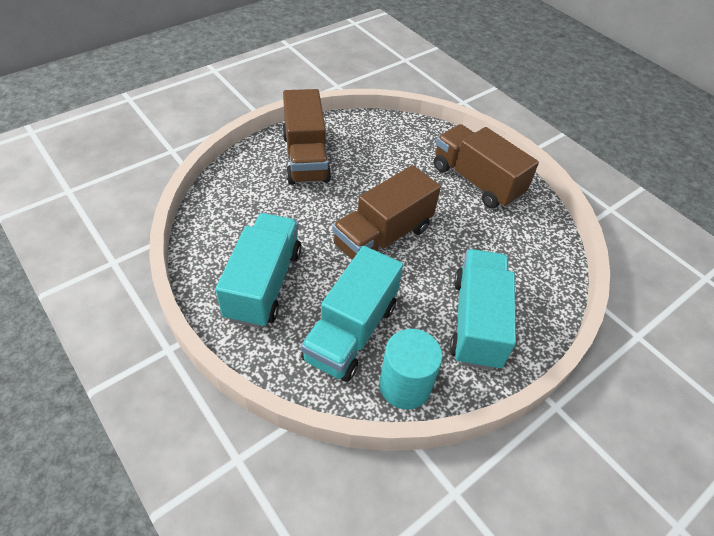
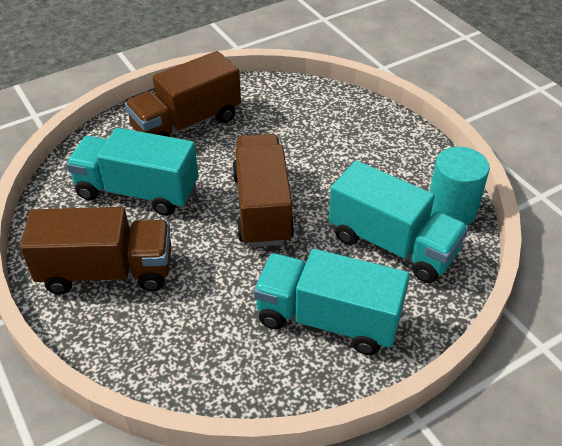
camera: 80 degrees left, 5 degrees down
brown truck [332,165,441,260] -> brown truck turned 150 degrees counterclockwise [232,134,294,247]
turquoise truck [450,249,516,370] -> turquoise truck moved to [66,128,198,216]

